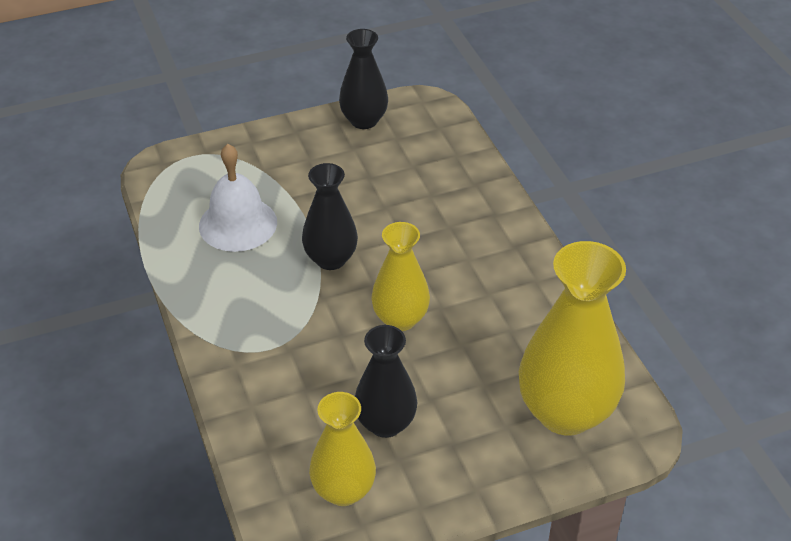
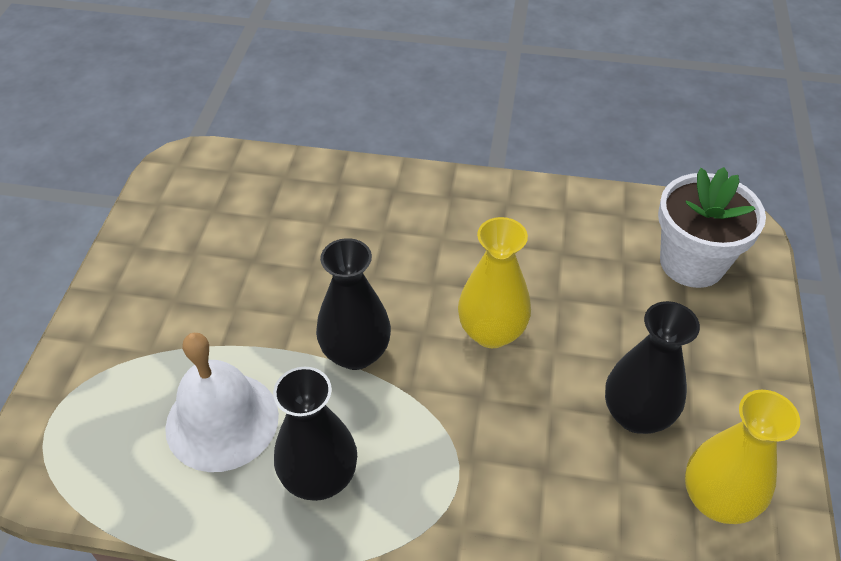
camera: 60 degrees left, 5 degrees up
black vase [339,29,388,129] -> black vase moved to [273,367,357,501]
yellow vase [519,241,626,436] -> white flower pot [658,167,766,288]

